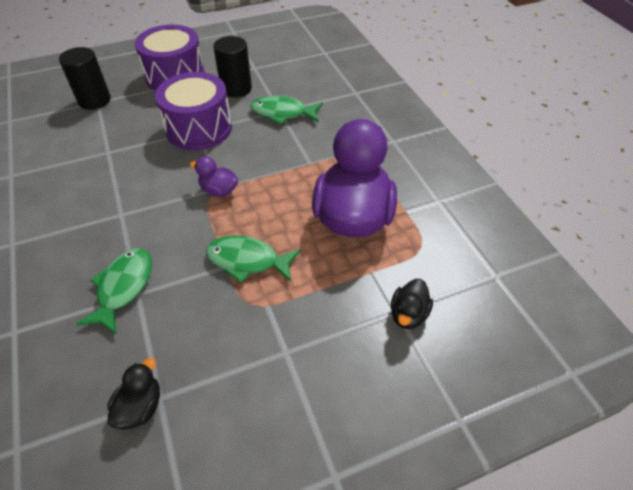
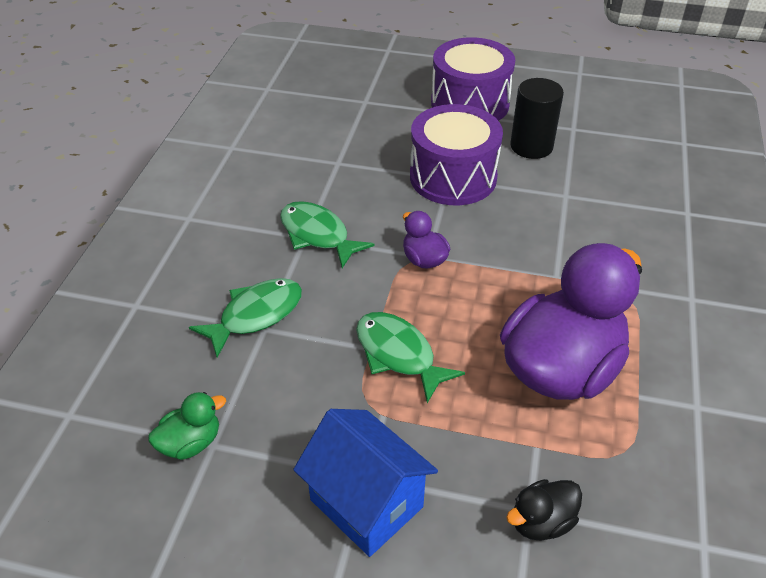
camera: 35 degrees right, 5 degrees down
black cylinder [59,47,111,110] -> none
black duck [107,358,160,430] -> green duck [148,392,226,460]
green fish [251,96,323,125] -> green fish moved to [280,201,374,268]
none -> blue house [293,409,438,557]

